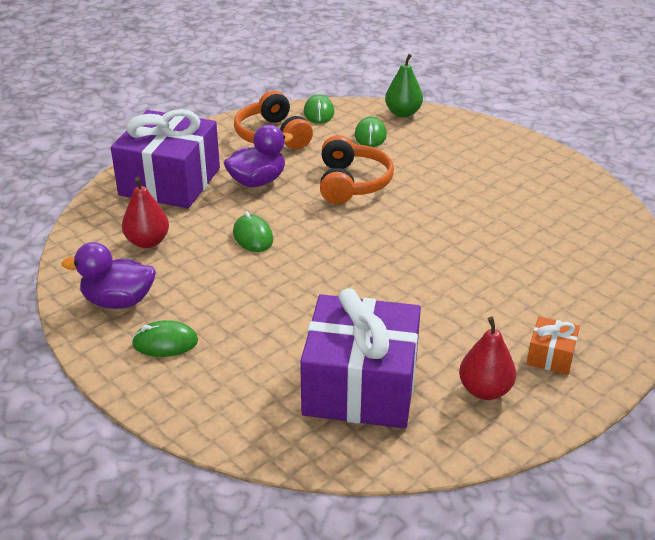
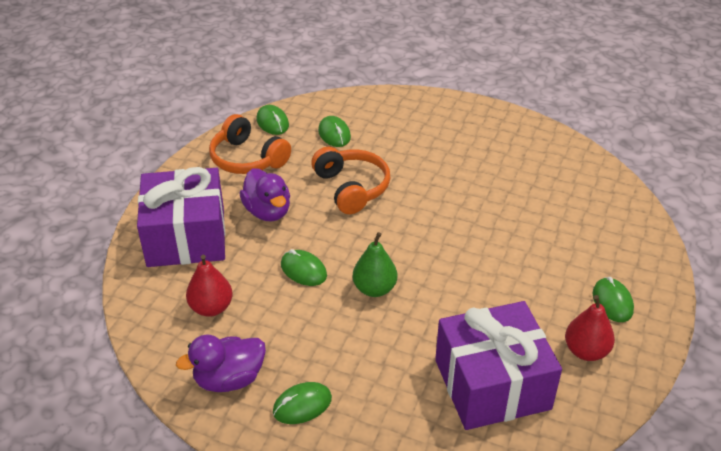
camera: 25 degrees left, 5 degrees up
purple duck [224,125,293,187] -> purple duck turned 120 degrees clockwise [239,168,290,221]
green pear [385,54,423,117] -> green pear moved to [353,232,397,297]
orange gift [527,316,580,375] -> green mouse [593,277,634,322]

